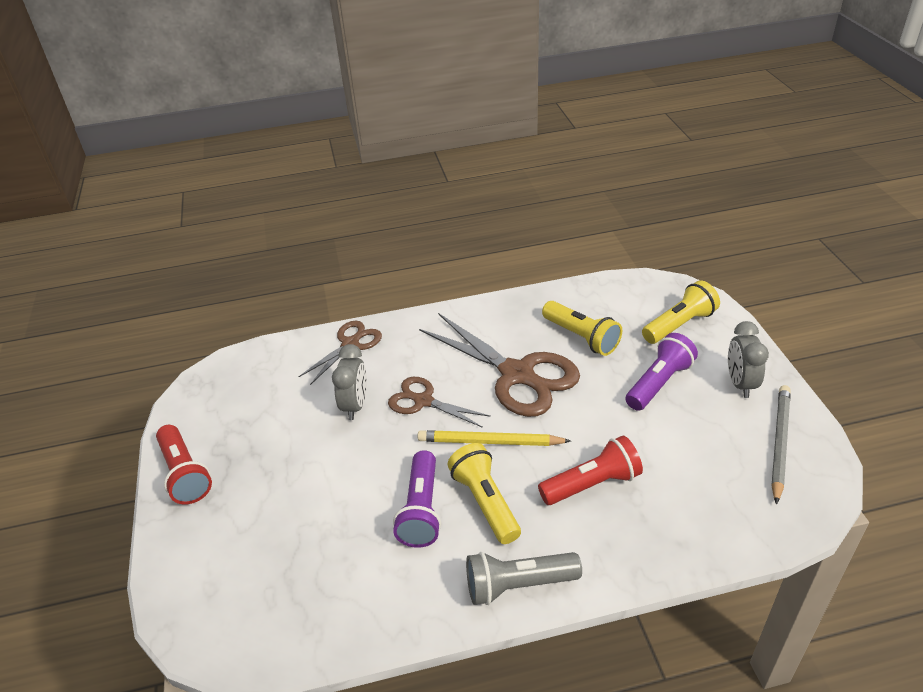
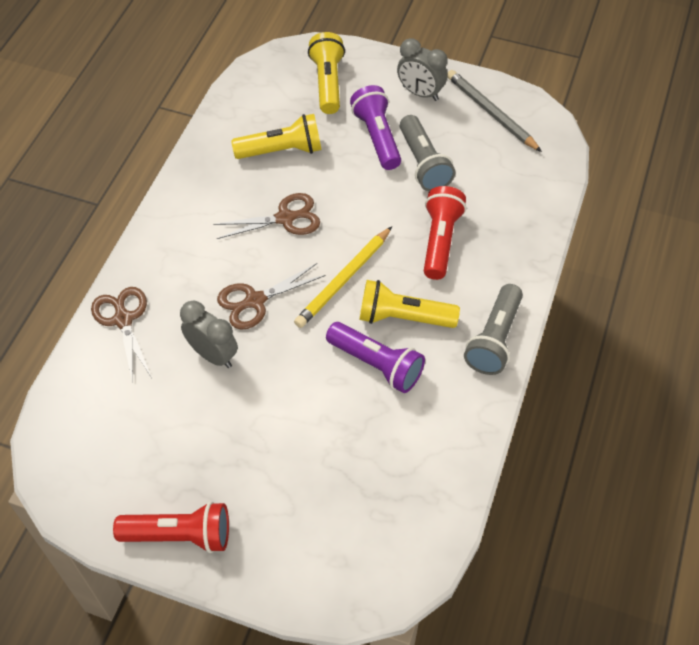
camera: 60 degrees left, 15 degrees up
brown scissors [419,313,580,417] -> brown scissors [213,193,320,239], size x0.56
none -> grey flashlight [400,115,455,191]

